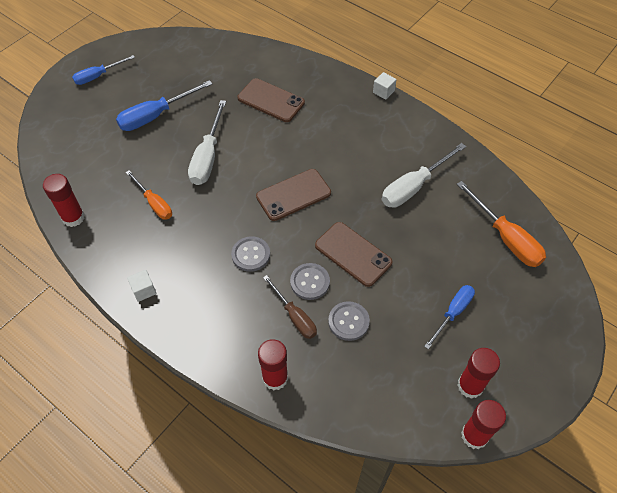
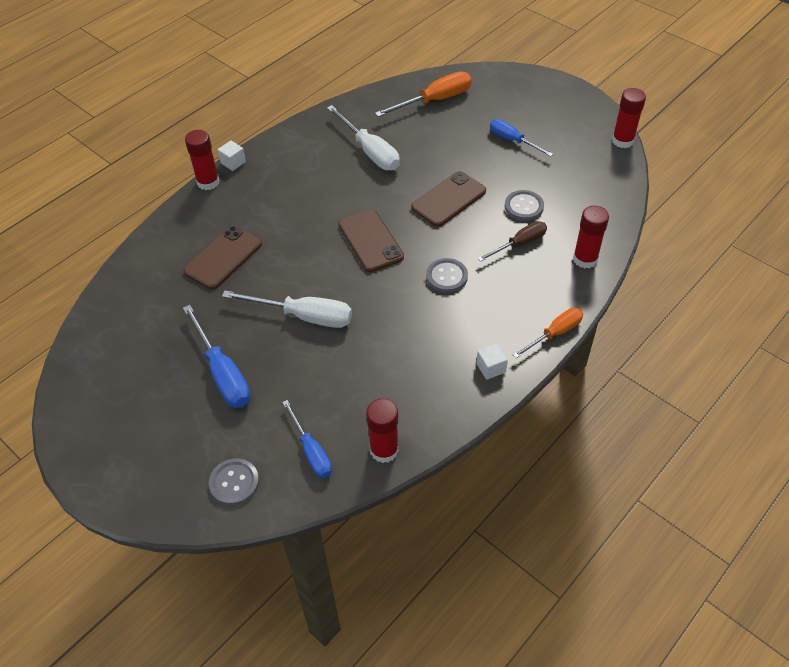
camera: 85 degrees left, 5 degrees down
blue screwdriver [72,55,135,85] -> blue screwdriver moved to [282,400,332,478]
orange screwdriver [126,170,172,219] -> orange screwdriver moved to [513,308,583,358]
grey button [290,263,330,300] -> grey button moved to [209,458,259,506]
red glue stick [457,348,500,399] -> red glue stick moved to [185,130,220,190]

